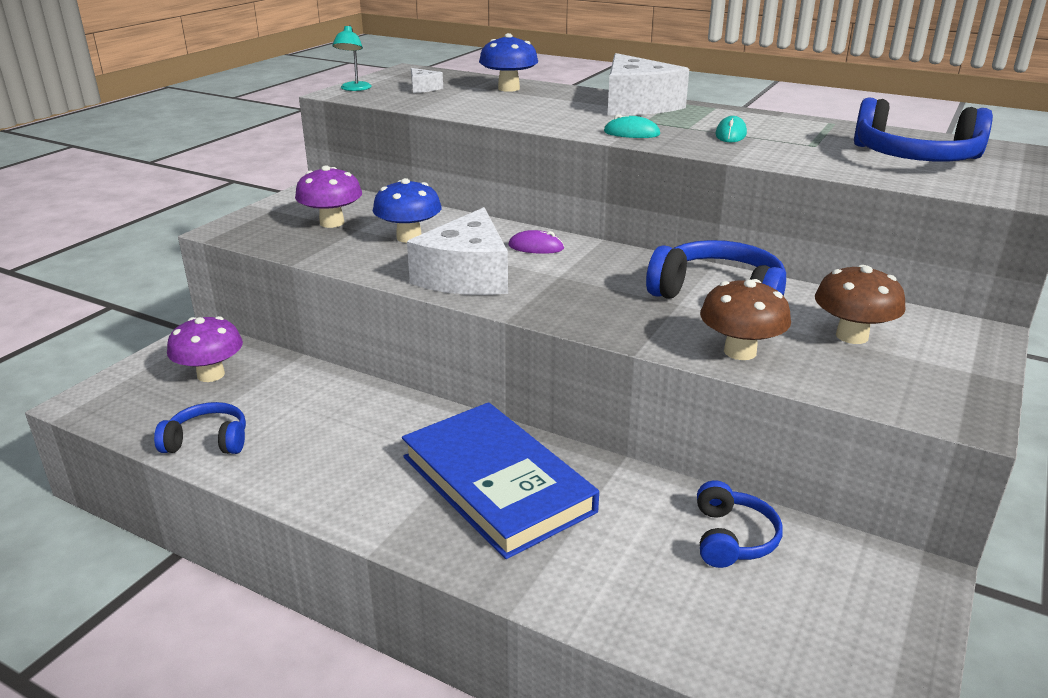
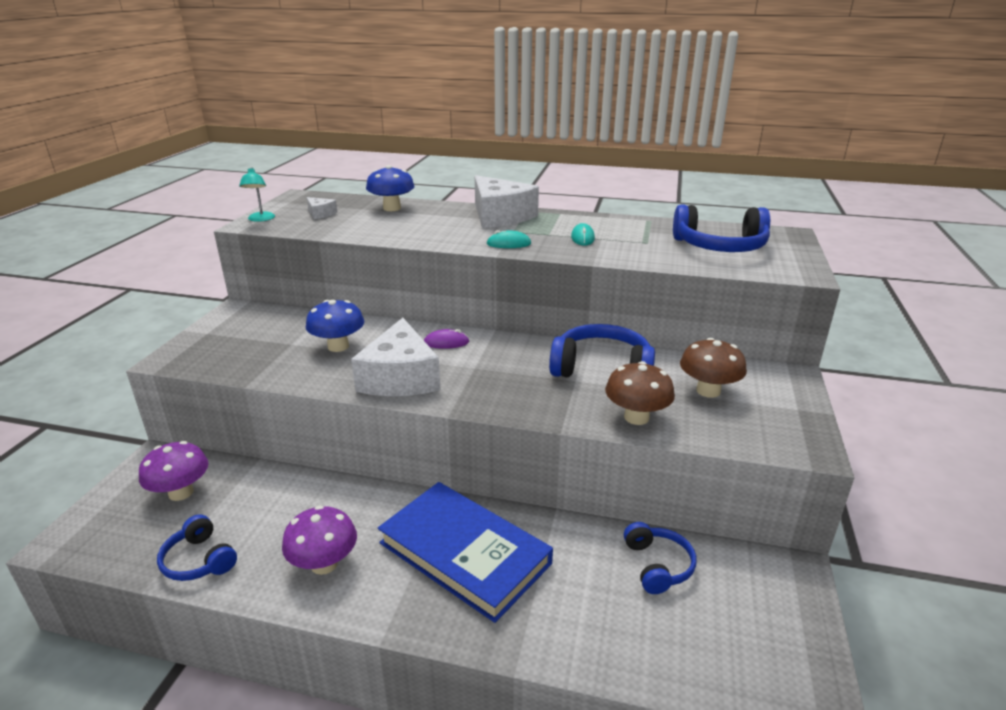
camera: 15 degrees left, 0 degrees up
blue headphones [154,402,246,454] -> blue headphones turned 120 degrees counterclockwise [157,514,237,581]
purple mushroom [295,165,362,228] -> purple mushroom moved to [282,505,357,575]

